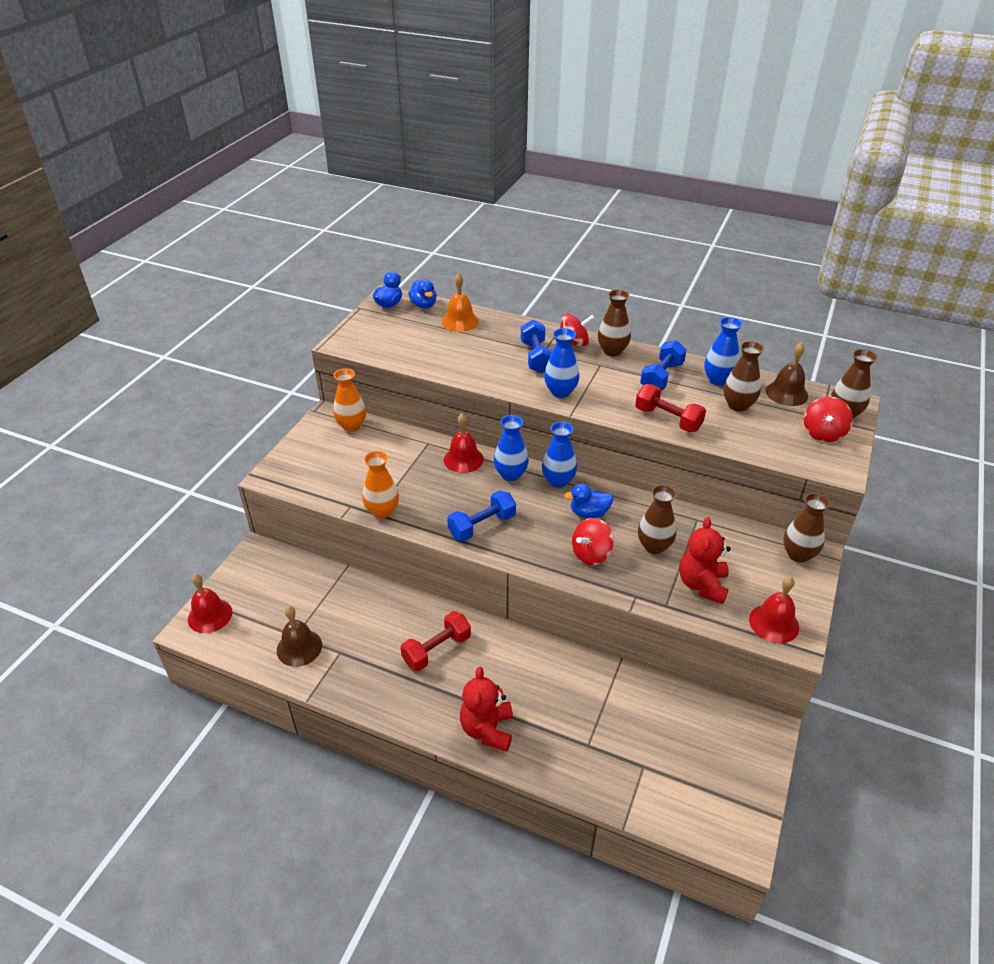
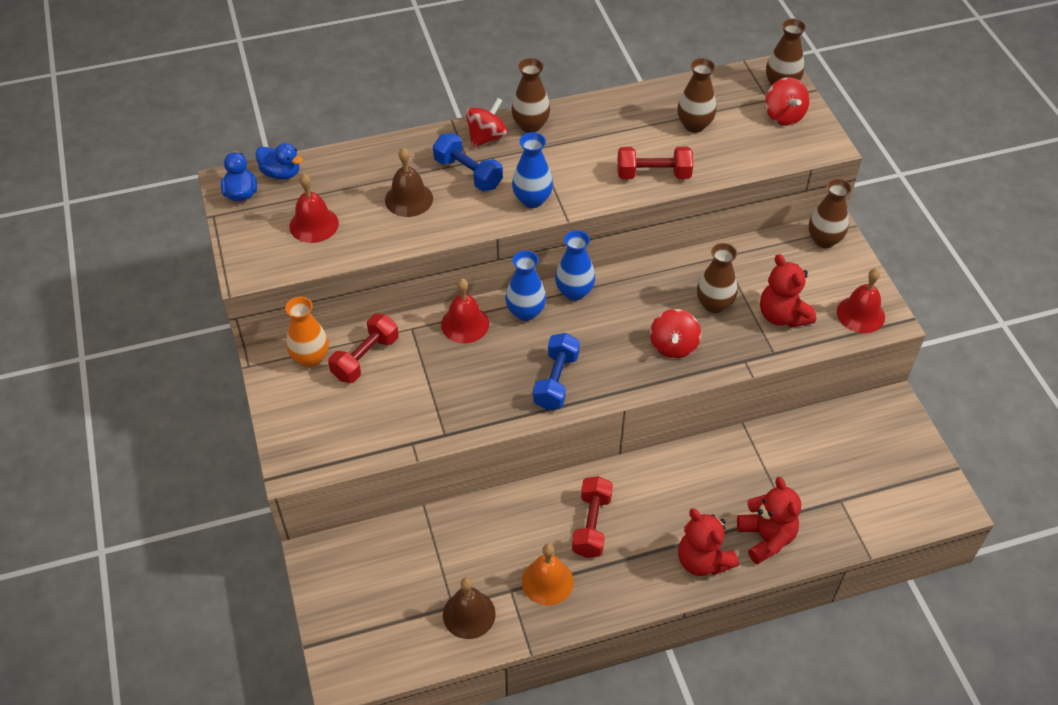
camera: 40 degrees left, 10 degrees up
red bell [188,574,232,633] -> red bell moved to [290,173,339,243]
orange vase [362,451,399,518] -> none
orange bell [442,273,479,332] -> orange bell moved to [522,544,574,605]
blue duck [564,484,613,518] -> none
blue dumbbell [640,340,687,390] -> none
blue vase [704,317,742,386] -> none
brown bell [766,342,808,406] -> brown bell moved to [385,148,433,217]
none -> red dumbbell [328,314,399,383]
none -> red teddy bear [737,477,801,564]

